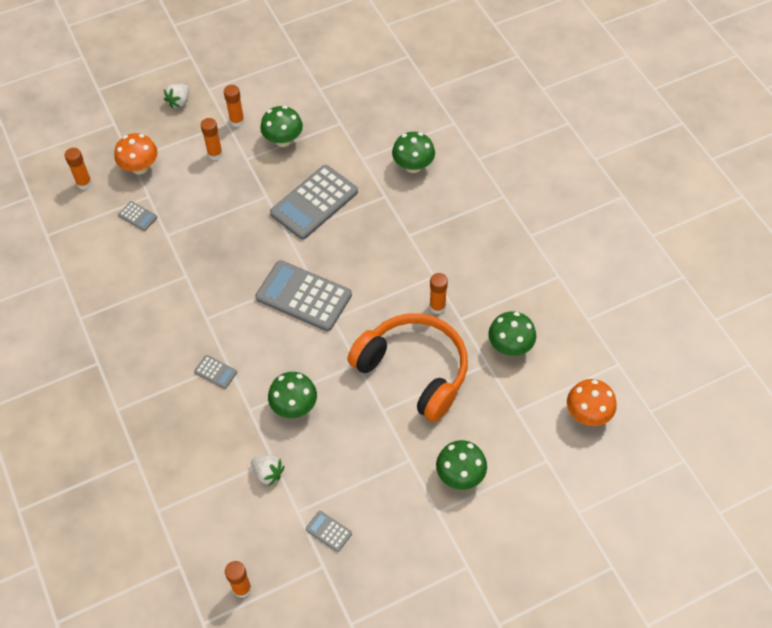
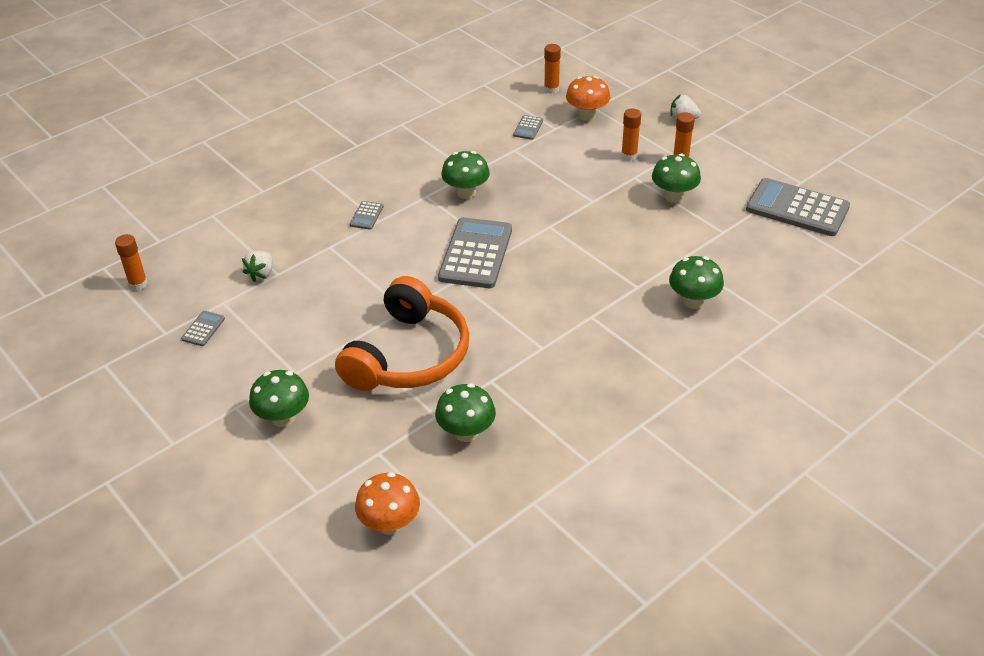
camera: 75 degrees right, 15 degrees down
green mushroom [268,372,317,418] -> green mushroom moved to [441,151,490,199]
grey calculator [270,165,358,240] -> grey calculator moved to [746,178,850,236]
orange glue stick [430,273,448,314] -> none

